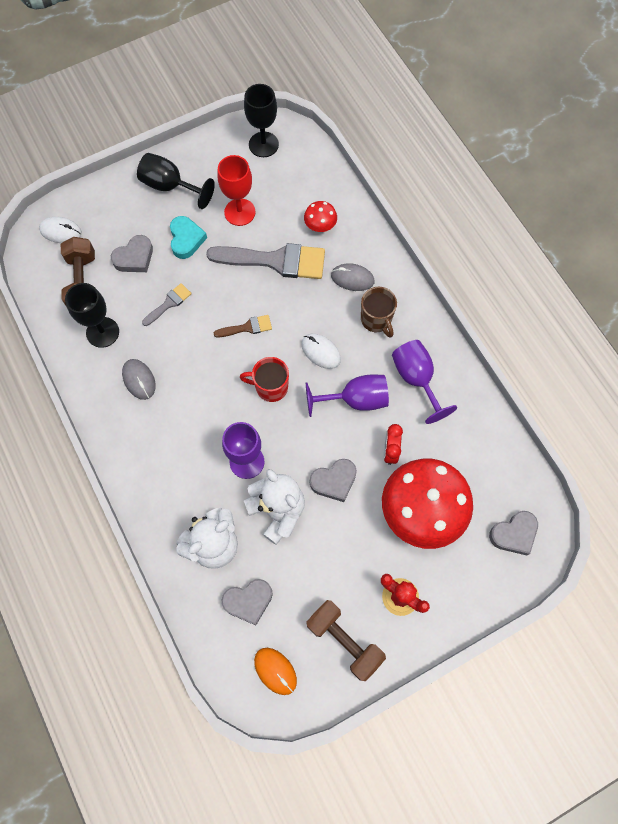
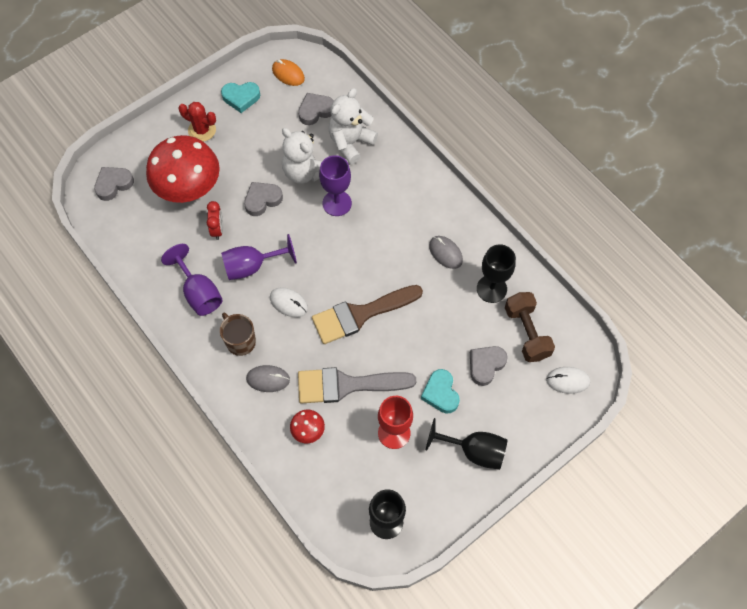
camera: 170 degrees right, 5 degrees down
grey brush [142,283,192,326] -> none
brown brush [214,315,272,337] -> brown brush [312,285,423,344], size x2.10
red mug [240,357,289,402] -> none
brown dumbbell [306,600,386,681] -> turquoise heart [221,82,260,113]

